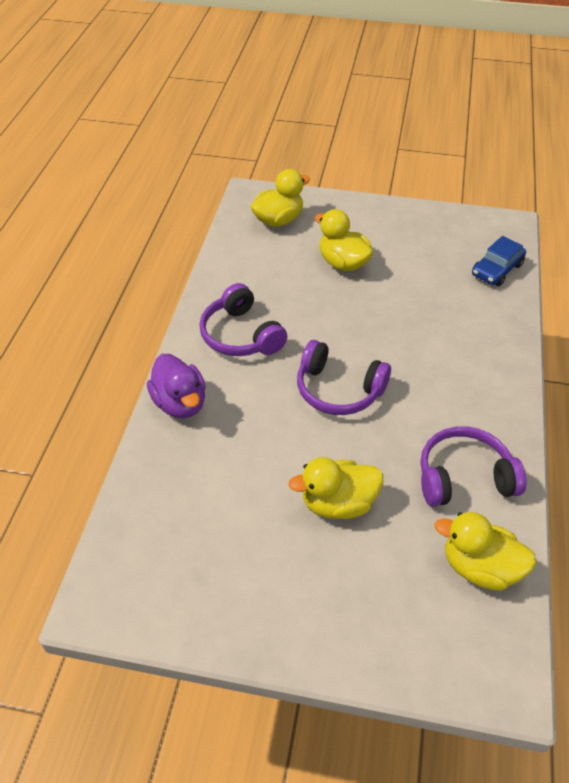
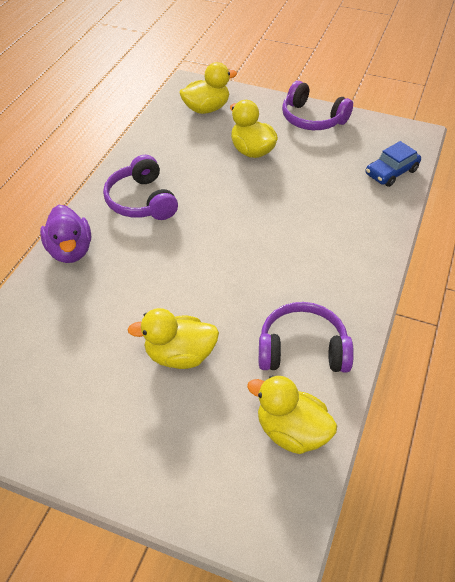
camera: 10 degrees right, 0 degrees up
purple headphones [297,340,391,415] -> purple headphones moved to [282,81,353,130]

